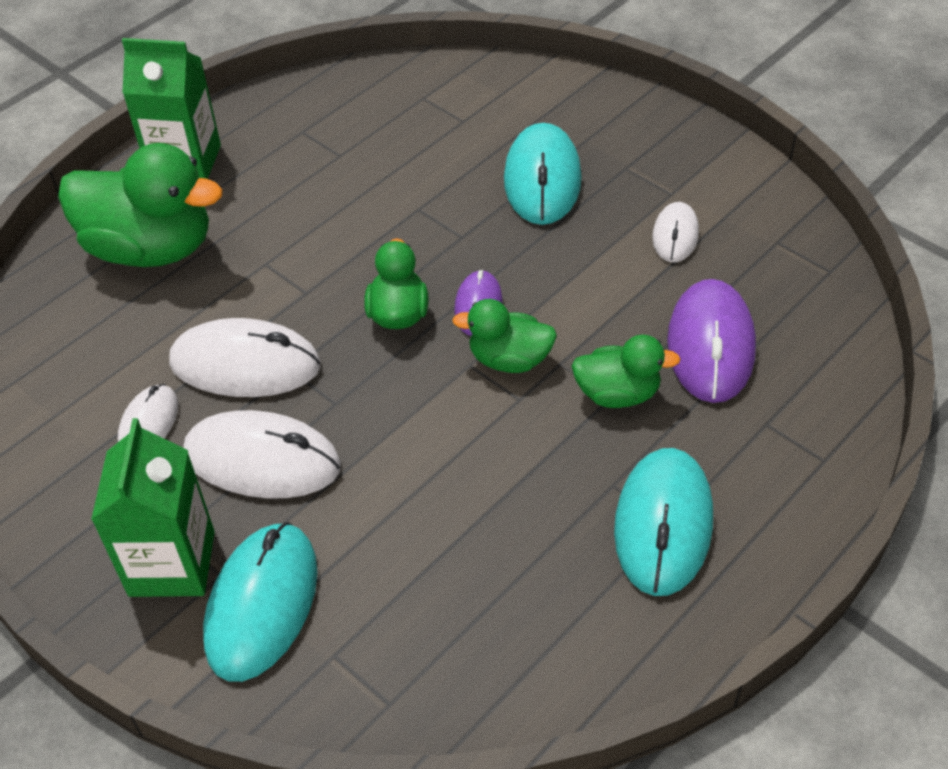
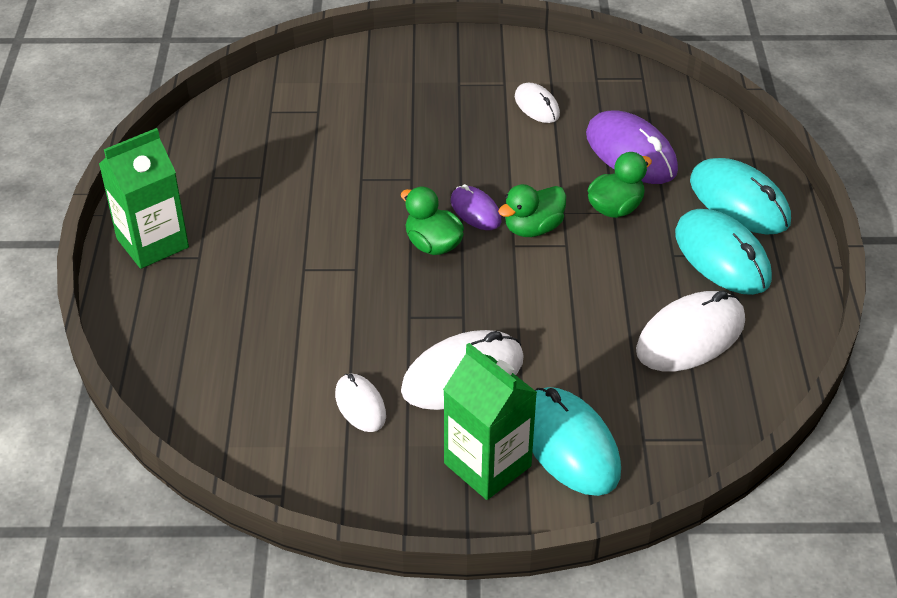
camera: 45 degrees left, 5 degrees down
green duck [58,143,223,267] -> none
white mouse [169,318,320,397] -> white mouse moved to [636,290,745,372]
turquoise mouse [504,123,582,225] -> turquoise mouse moved to [690,158,791,235]

